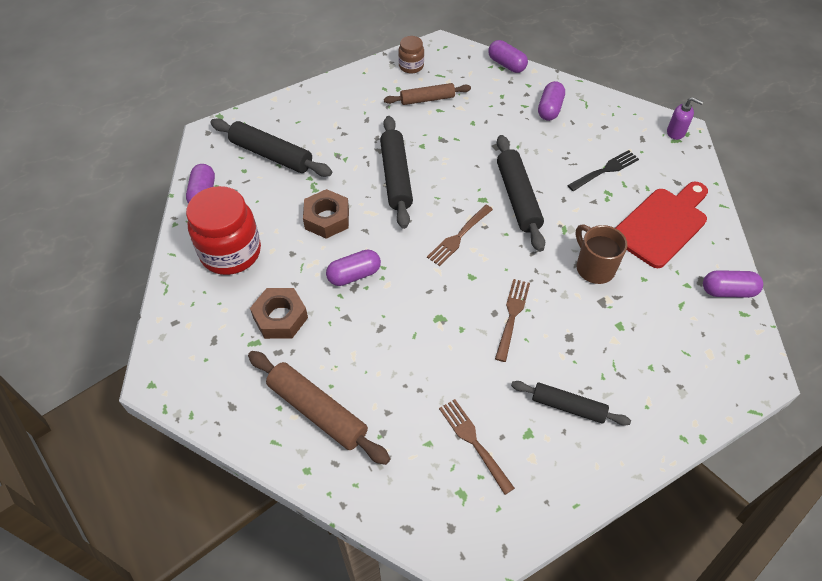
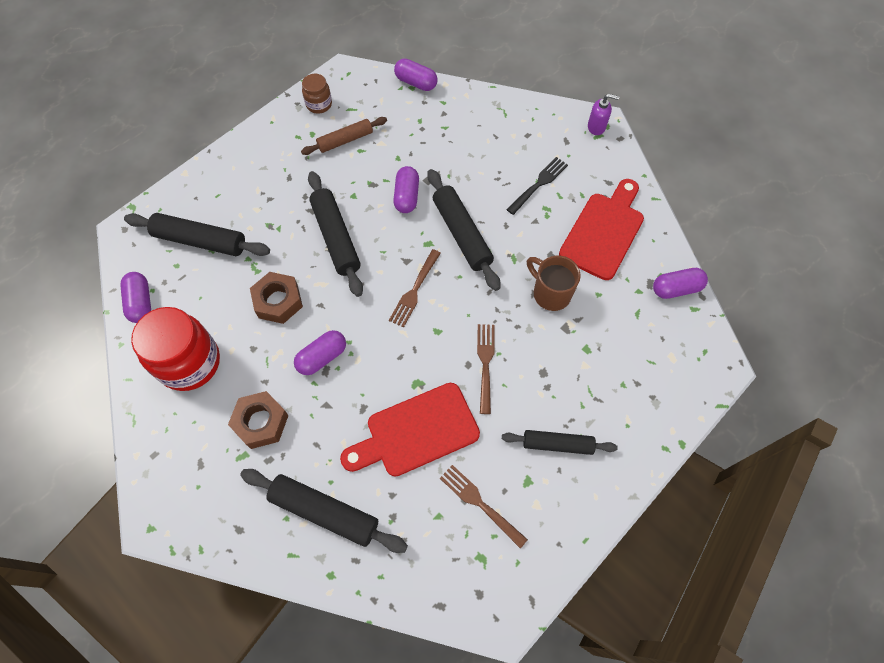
camera: 15 degrees left, 10 degrees up
brown rolling pin [248,351,390,465] -> black rolling pin [240,469,408,553]
purple capsule [538,81,565,121] -> purple capsule moved to [393,166,419,213]
none -> red cutting board [340,383,480,477]

